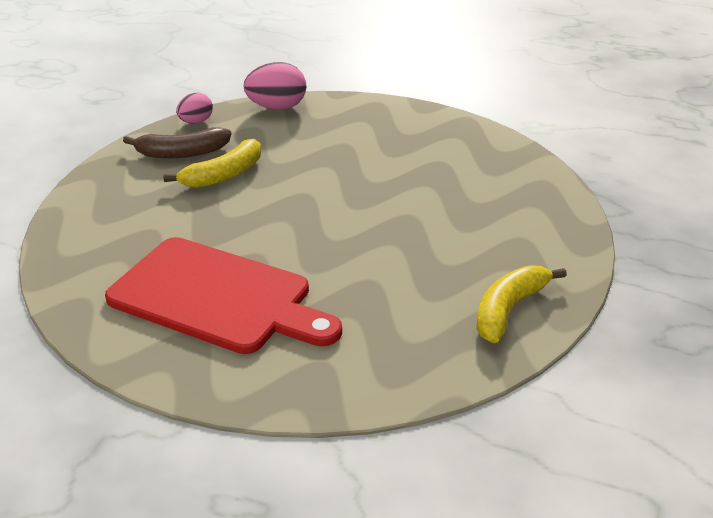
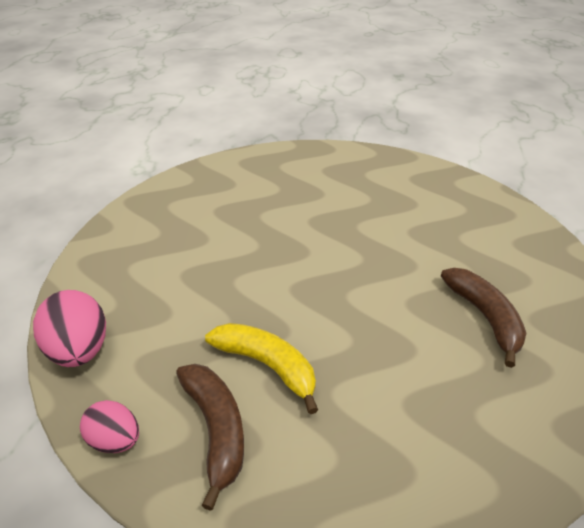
camera: 100 degrees left, 5 degrees up
red cutting board [105,237,342,354] -> brown banana [441,268,526,368]
yellow banana [476,265,567,343] -> none

